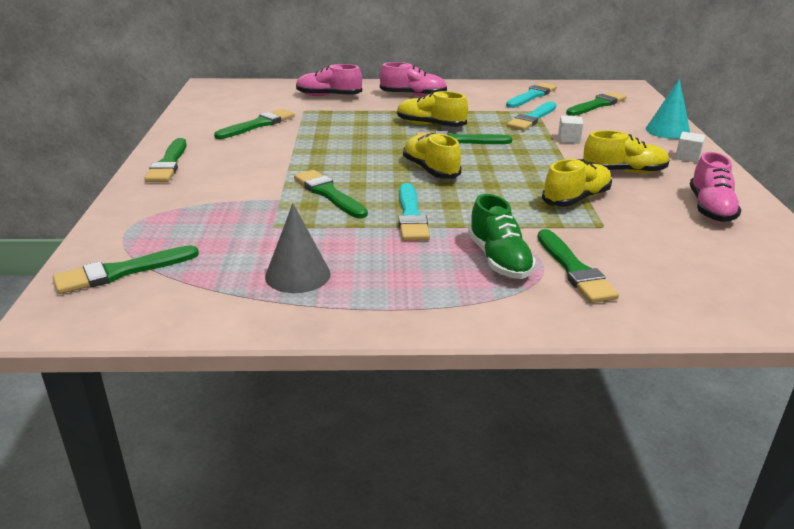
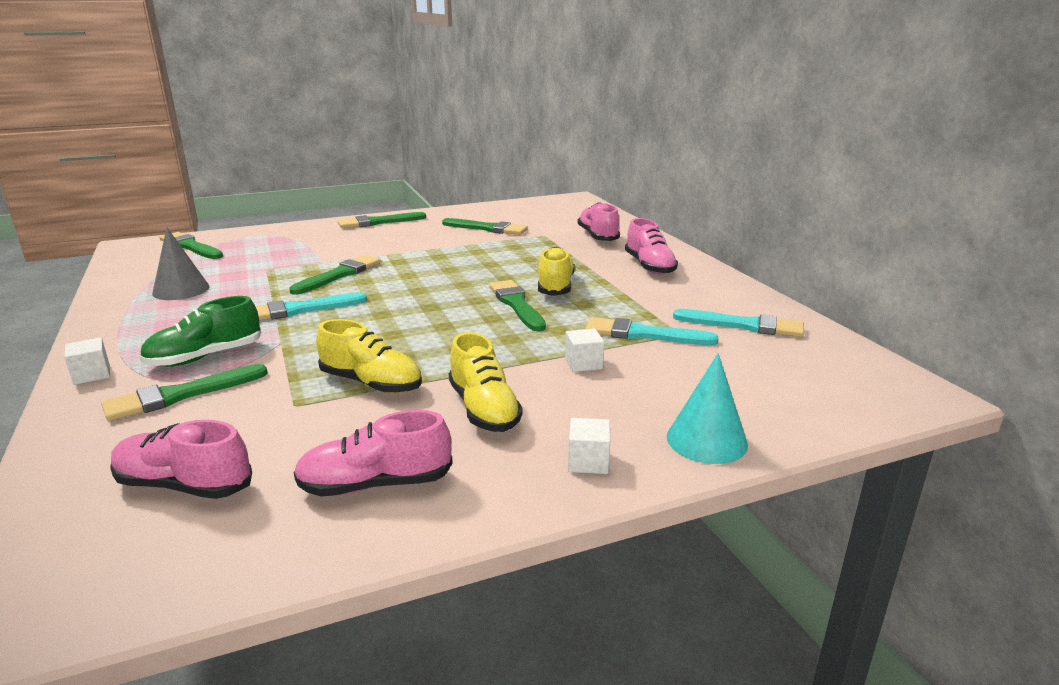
camera: 70 degrees right, 5 degrees down
yellow shoe [403,133,461,178] -> none
green brush [566,92,626,116] -> none
none -> white cube [65,337,110,385]
none -> pink shoe [110,420,252,499]

